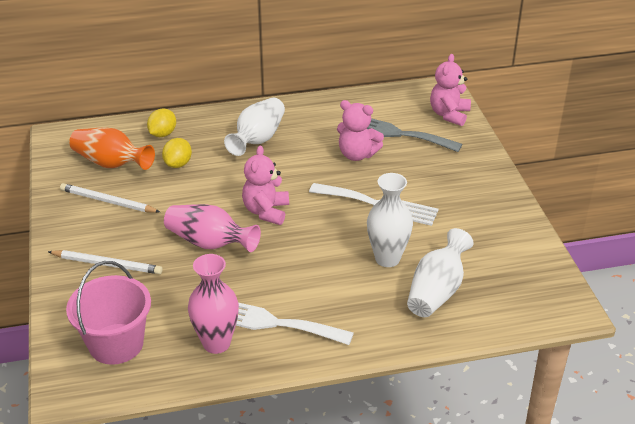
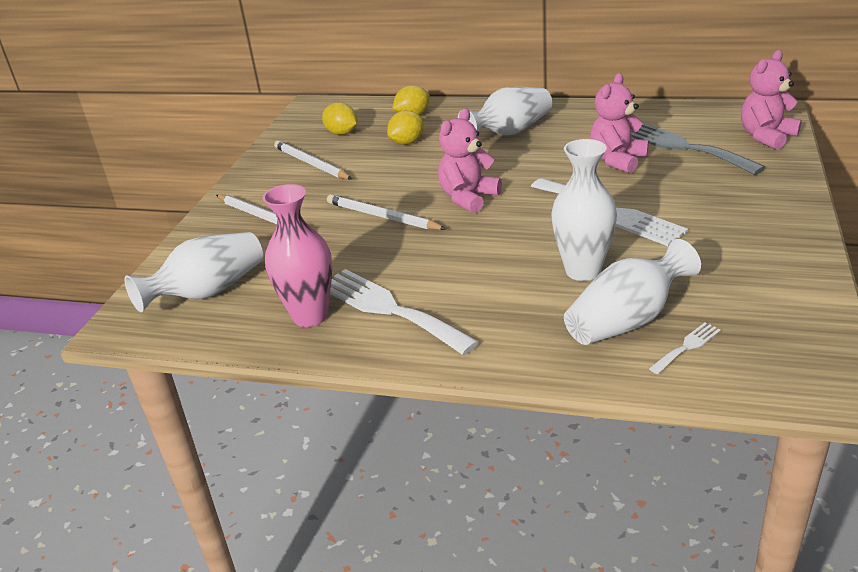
camera: 30 degrees right, 5 degrees down
pink bucket [66,261,151,365] -> white vase [124,232,263,312]
orange vase [69,127,155,170] -> yellow lemon [322,102,357,135]
pink vase [164,204,261,252] -> white pencil [327,194,446,230]
pink teddy bear [337,100,384,161] -> pink teddy bear turned 75 degrees clockwise [590,73,649,173]
none -> white fork [649,322,721,374]

